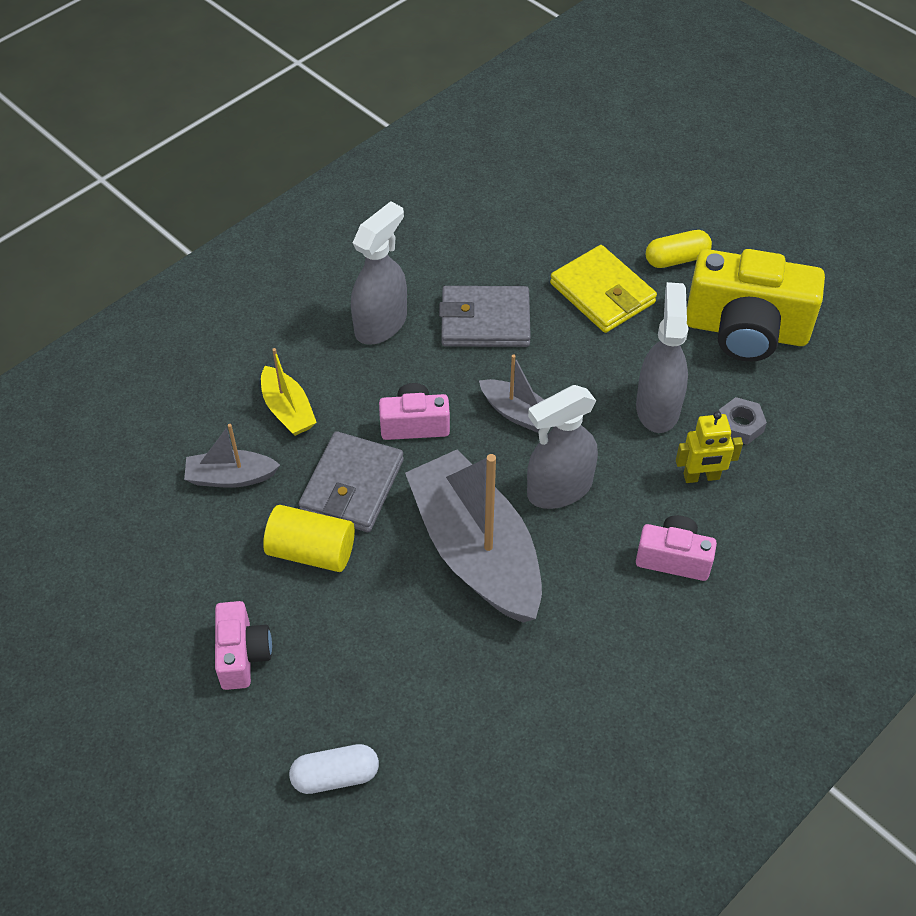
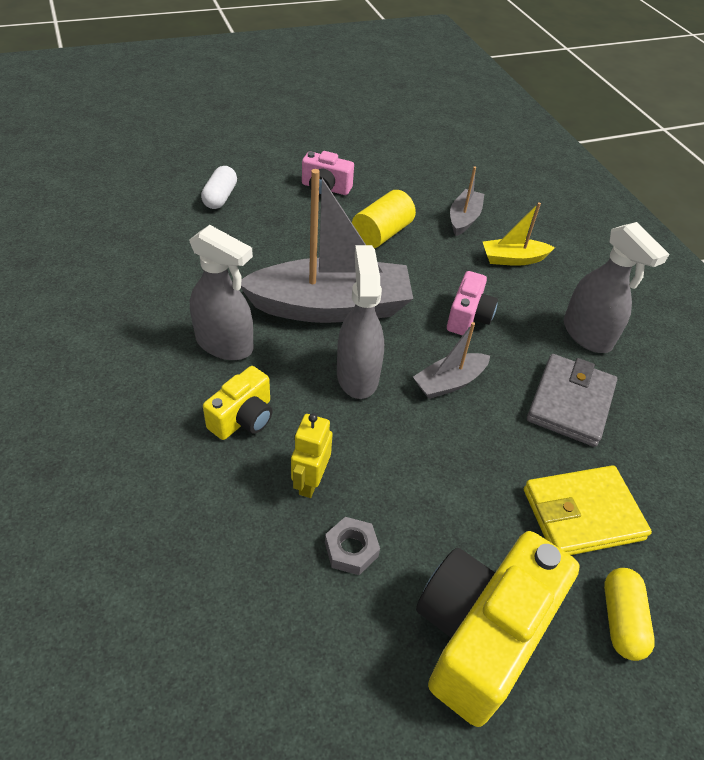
camera: 110 degrees right, 5 degrees down
grey wallet [299,431,404,532] -> none
grey spray bottle [636,282,688,433] -> grey spray bottle moved to [189,225,253,360]
pink camera [636,515,717,581] -> yellow camera [203,366,272,440]

